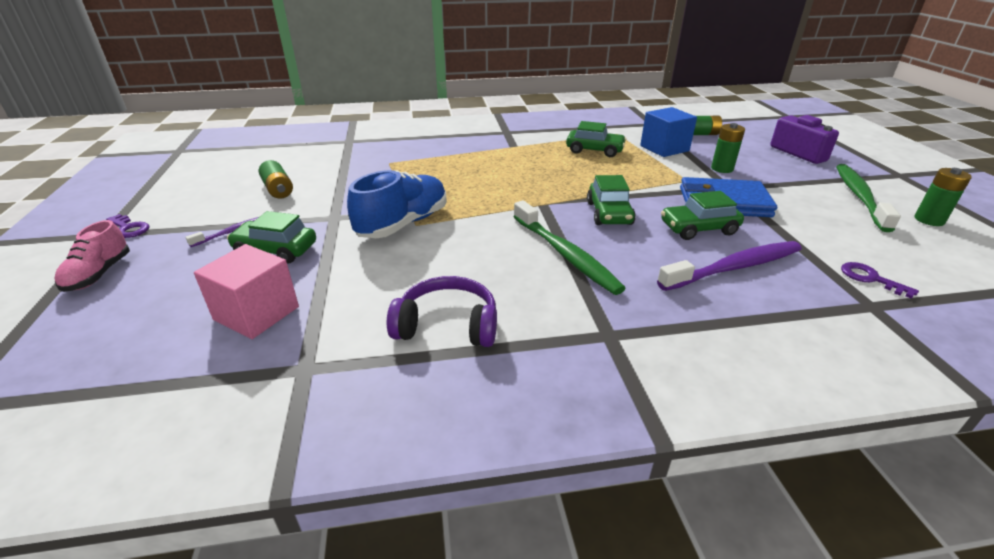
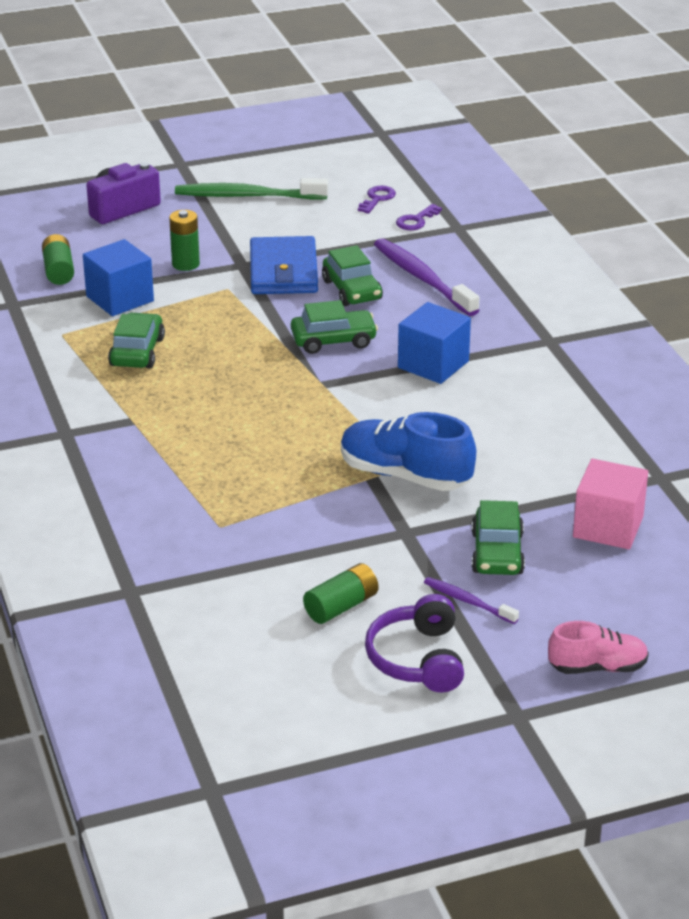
camera: 100 degrees left, 0 degrees up
purple key [106,214,150,238] -> purple key moved to [358,185,396,214]
purple headphones [387,276,497,347] -> purple headphones moved to [365,594,464,693]
green toothbrush [513,200,626,295] -> blue cube [398,302,471,384]
green battery [914,168,972,226] -> none

